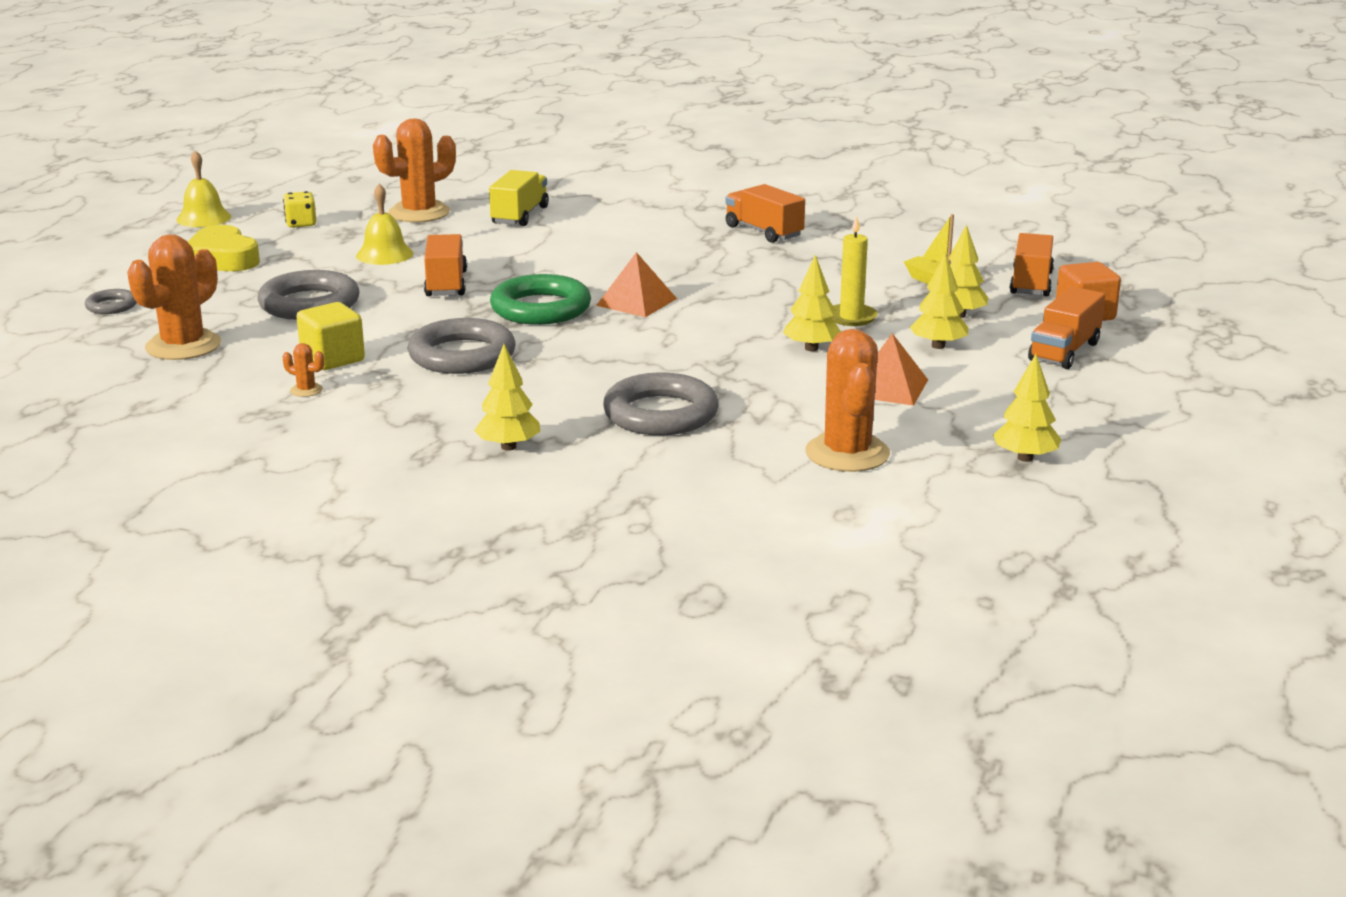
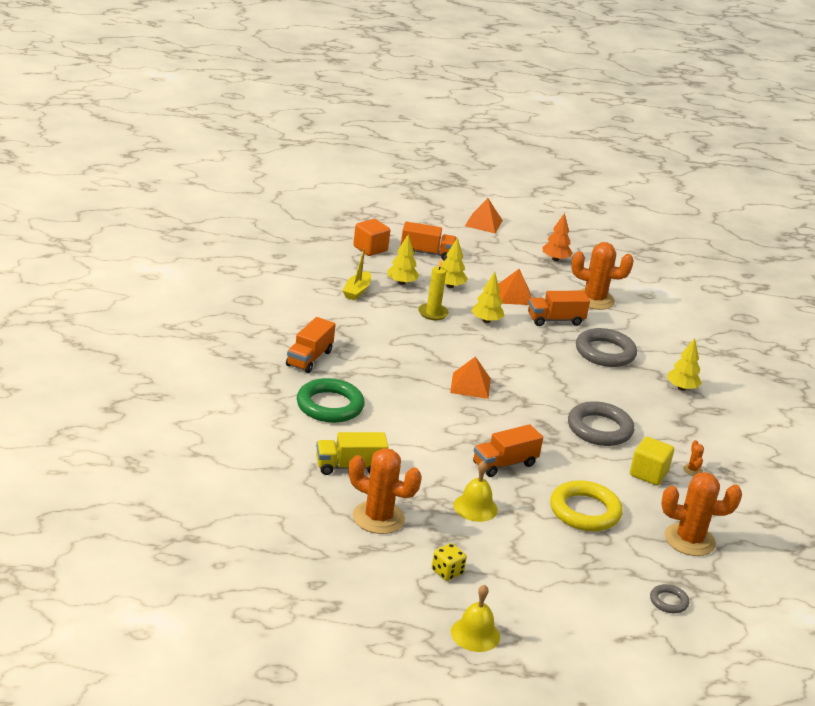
camera: 120 degrees left, 5 degrees up
yellow heart [188,225,260,271] -> none
grey ring [258,270,360,320] -> yellow ring [550,480,623,531]
green ring [490,274,591,325] -> green ring moved to [297,378,365,423]
orange cactus [805,329,890,472] -> orange cactus turned 45 degrees clockwise [571,242,634,310]
yellow tree [993,354,1061,462] -> orange tree [542,213,573,261]
orange truck [1009,233,1054,296] -> orange truck moved to [528,291,590,326]
none -> orange pyramid [465,198,503,233]

